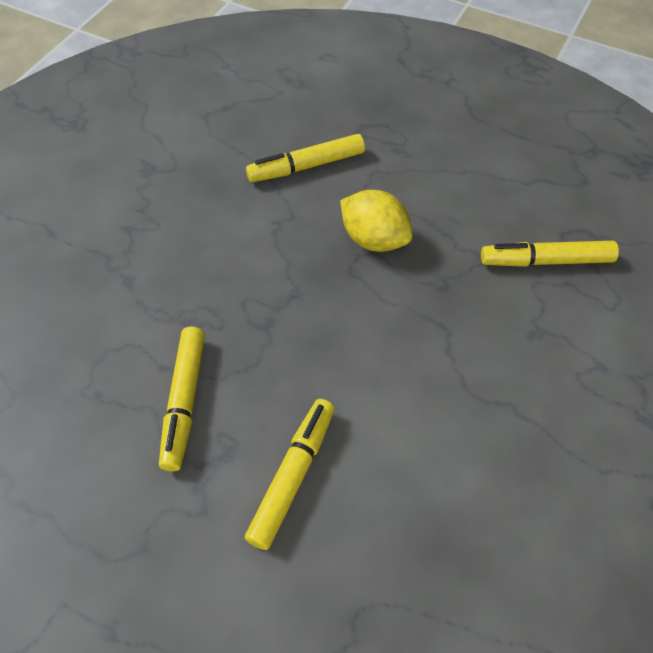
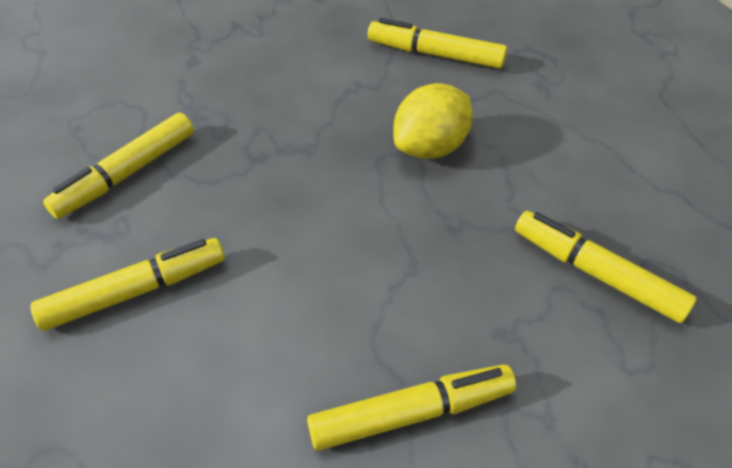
camera: 40 degrees right, 5 degrees down
yellow lemon [340,190,413,252] -> yellow lemon turned 60 degrees clockwise [393,83,473,159]
none -> yellow marker [307,364,516,451]

